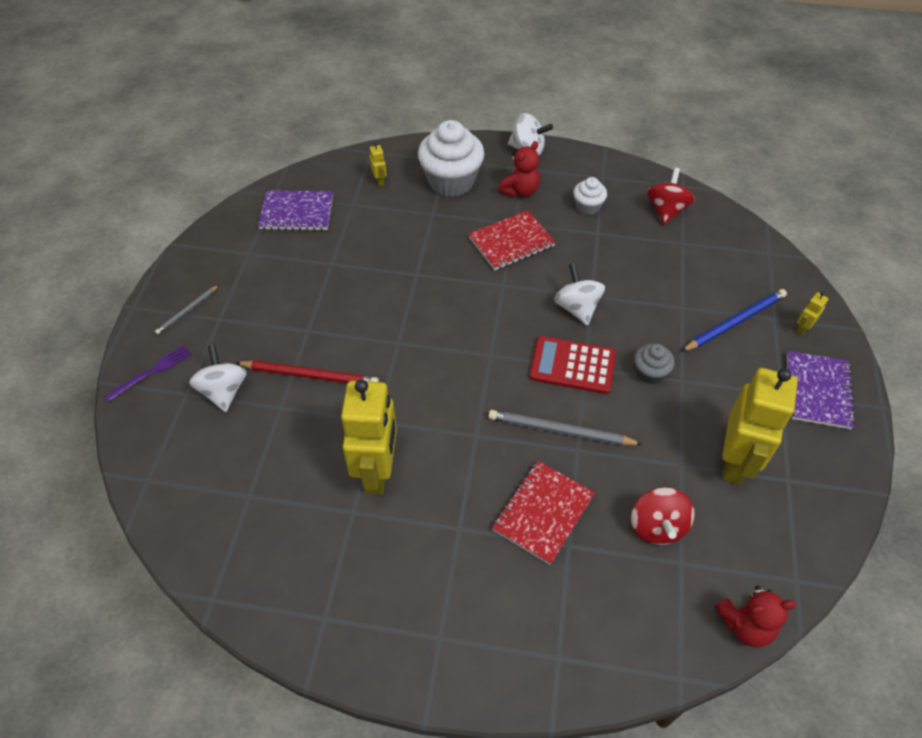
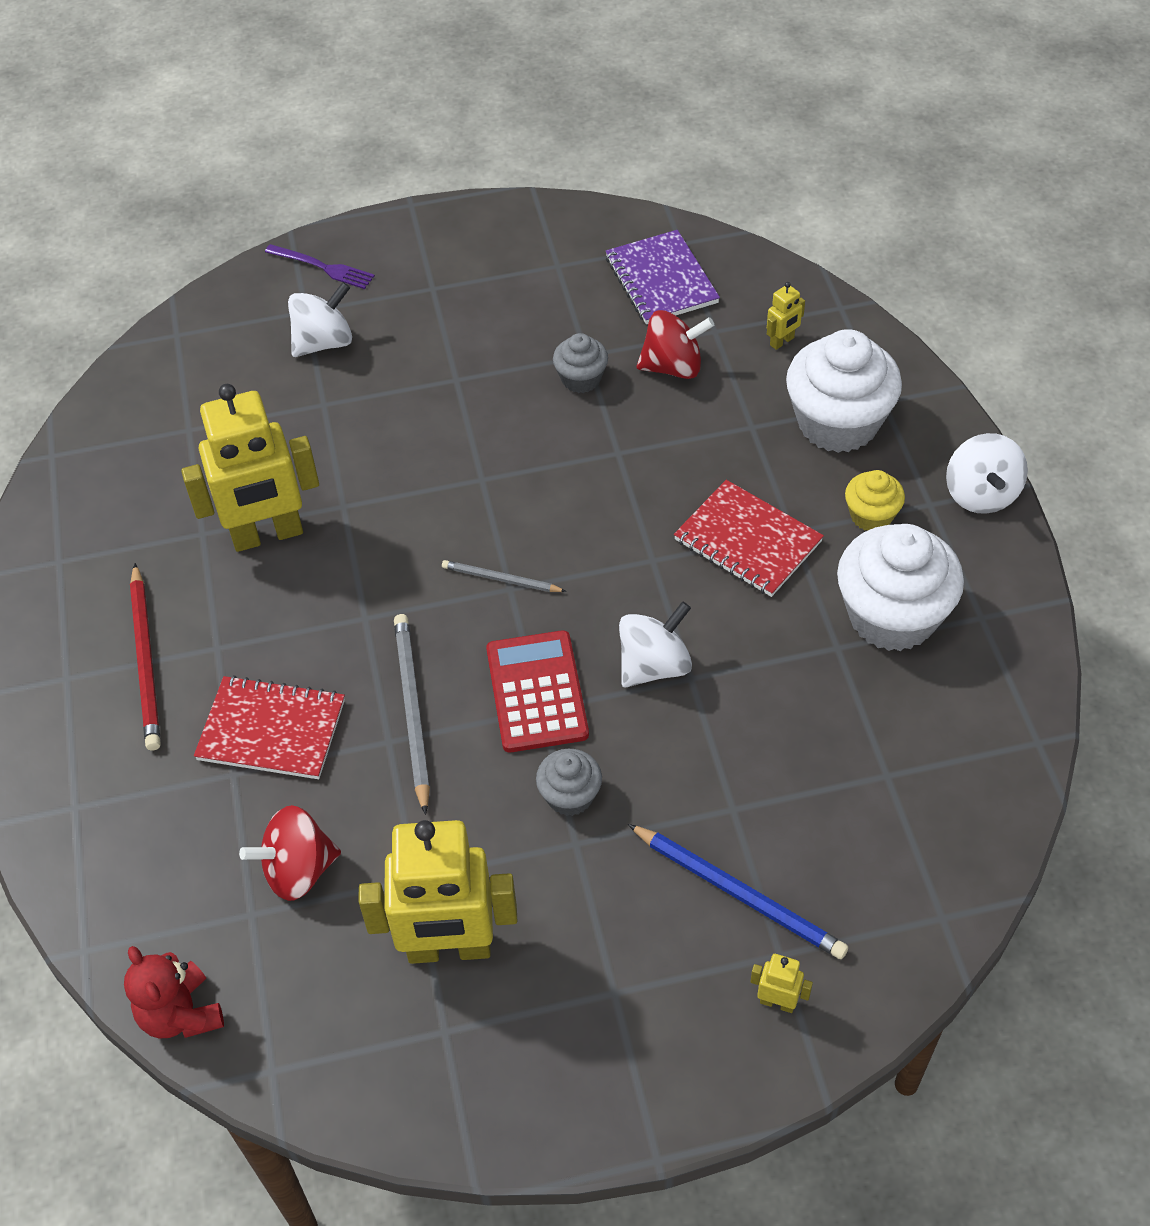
camera: 70 degrees right, 0 degrees up
grey pencil [155,285,219,335] -> grey pencil moved to [442,560,567,592]
red pencil [235,360,379,383] -> red pencil moved to [130,563,161,751]
red teddy bear [498,141,540,198] -> yellow cupcake [845,470,905,530]
white cupcake [573,177,607,215] -> white cupcake [837,524,964,651], size x1.99
red spinning top [647,168,695,225] -> red spinning top moved to [637,310,714,379]
purple notebook [787,351,856,429] -> none
none -> grey cupcake [553,333,608,393]

